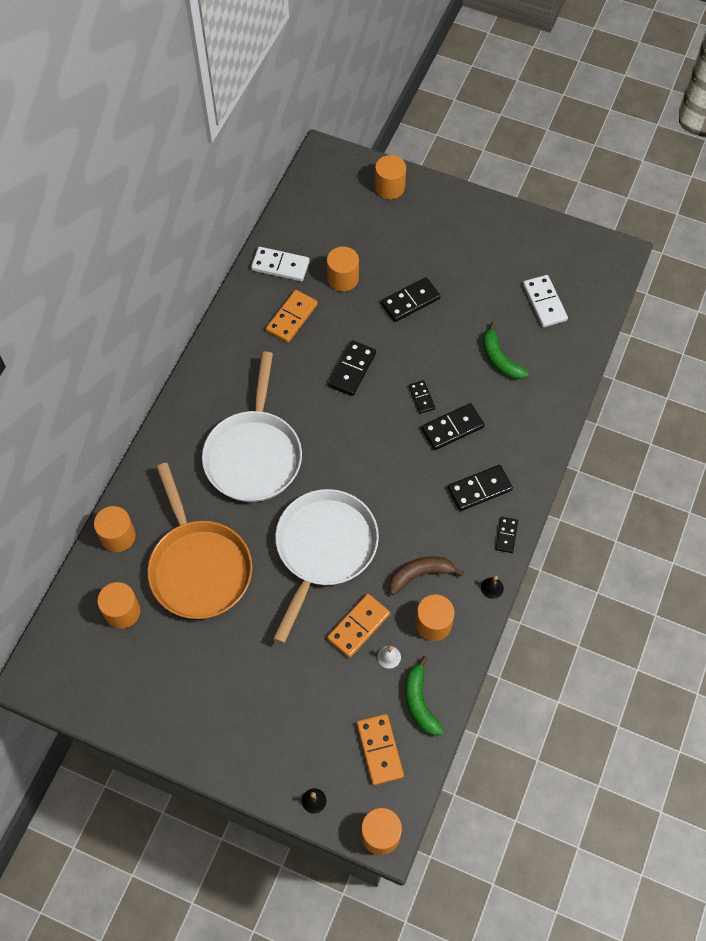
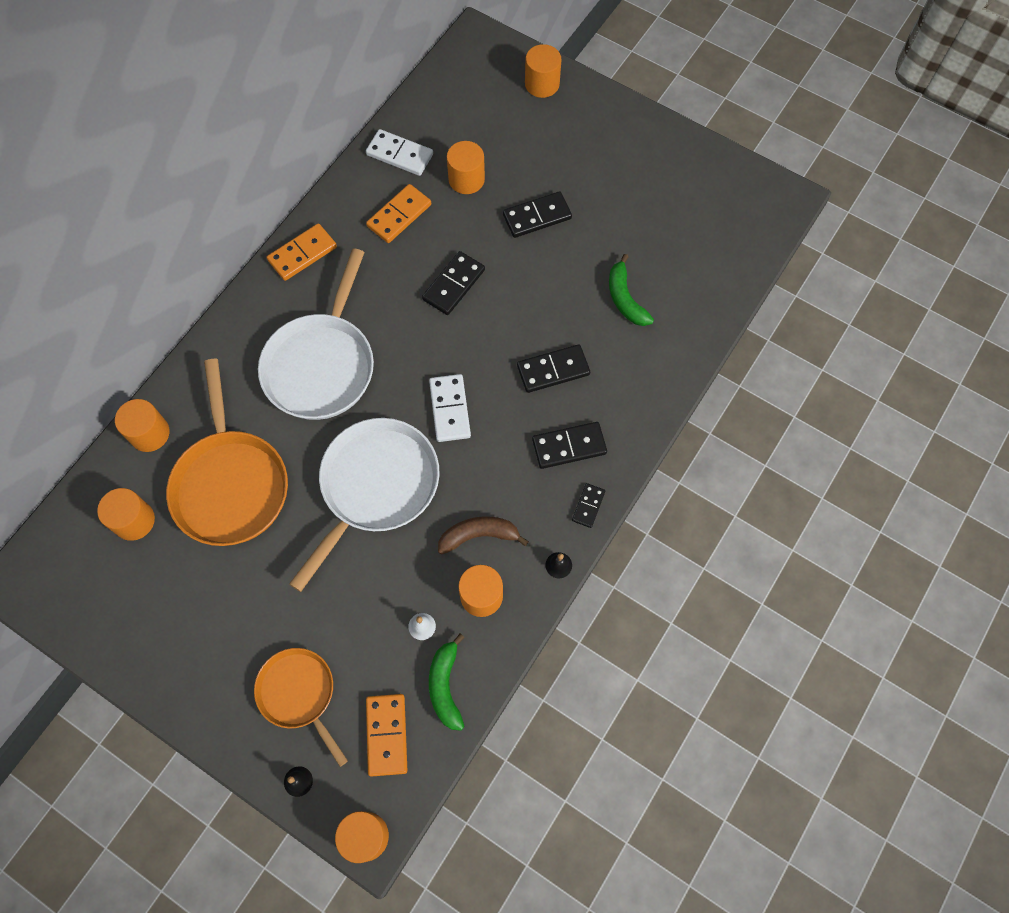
camera: 10 degrees right, 5 degrees up
orange domino [327,594,390,658] -> orange domino moved to [267,223,337,281]
black domino [409,380,435,414] -> none
white domino [523,275,568,327] -> white domino moved to [429,374,471,442]
none -> orange pan [254,648,348,767]

